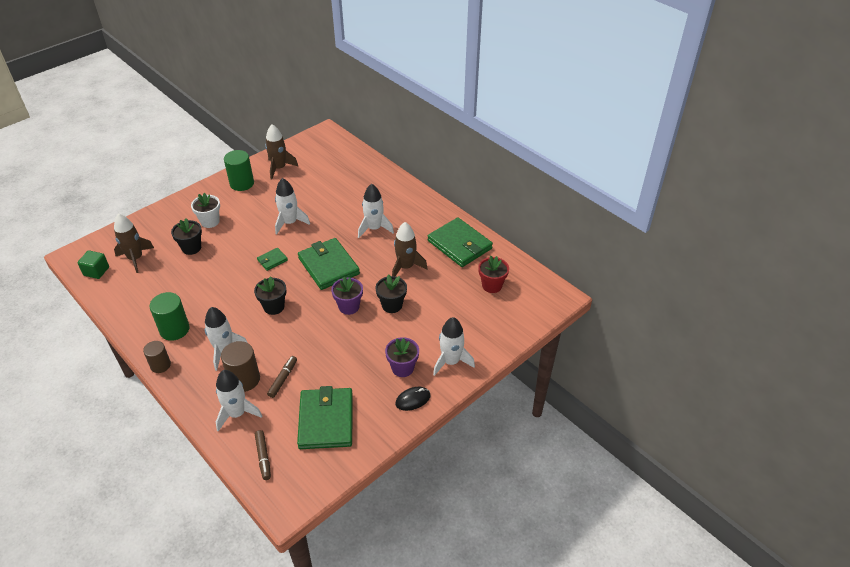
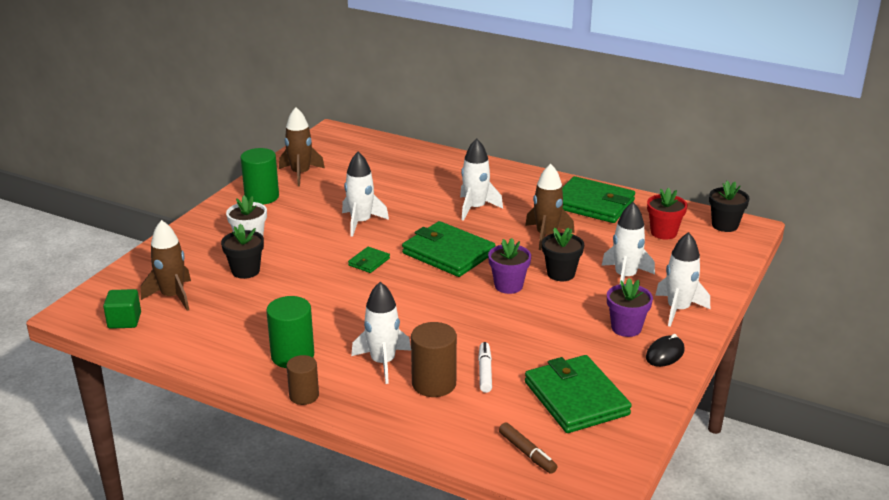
camera: 20 degrees left, 15 degrees down
white rocket [216,370,262,432] -> white rocket moved to [602,202,655,284]
black flower pot [254,276,287,315] -> black flower pot moved to [709,181,750,232]
brown marker [267,356,297,398] -> white marker [478,342,492,393]

